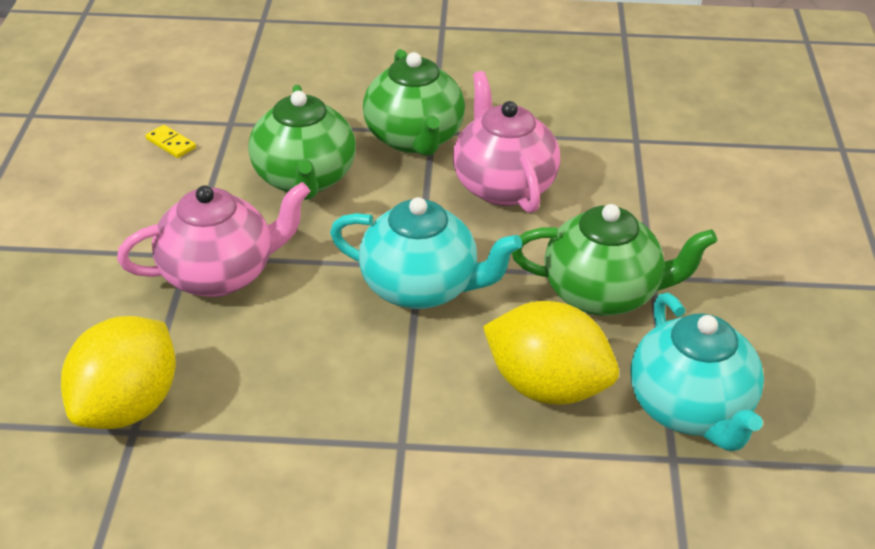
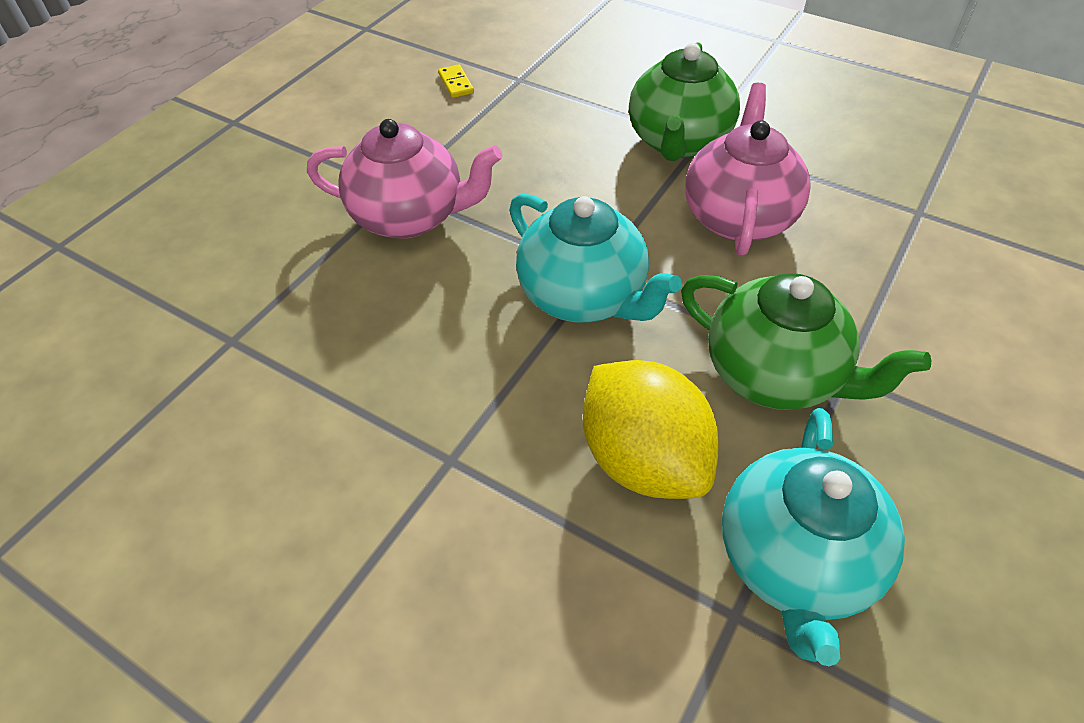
camera: 30 degrees right, 10 degrees up
yellow lemon [61,316,176,429] -> none
green teapot [248,85,356,200] -> none

